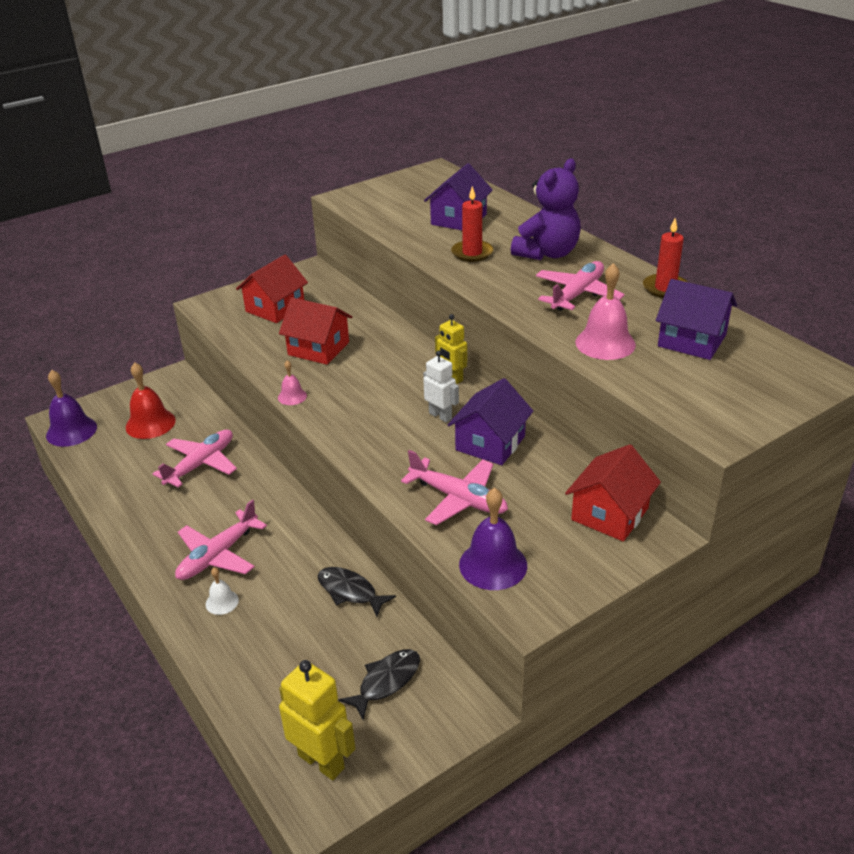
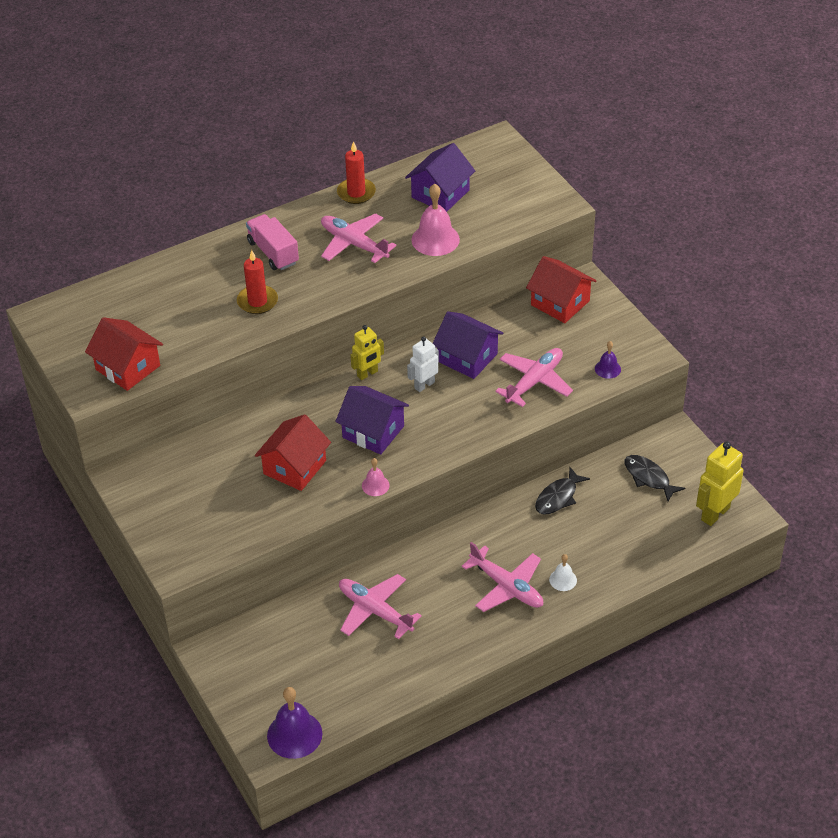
camera: 85 degrees left, 10 degrees up
red bell [126,362,176,439] -> none
red house [236,255,308,323] -> red house moved to [85,317,163,391]
purple house [424,163,493,230] -> purple house moved to [335,386,409,455]
purple bell [459,488,527,590] -> purple bell [595,341,621,379], size x0.54
purple teddy bear [511,158,581,260] -> pink truck [246,214,299,270]

